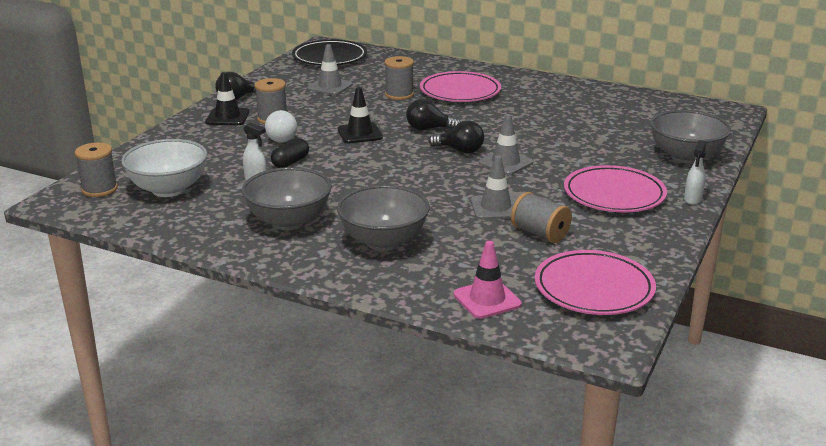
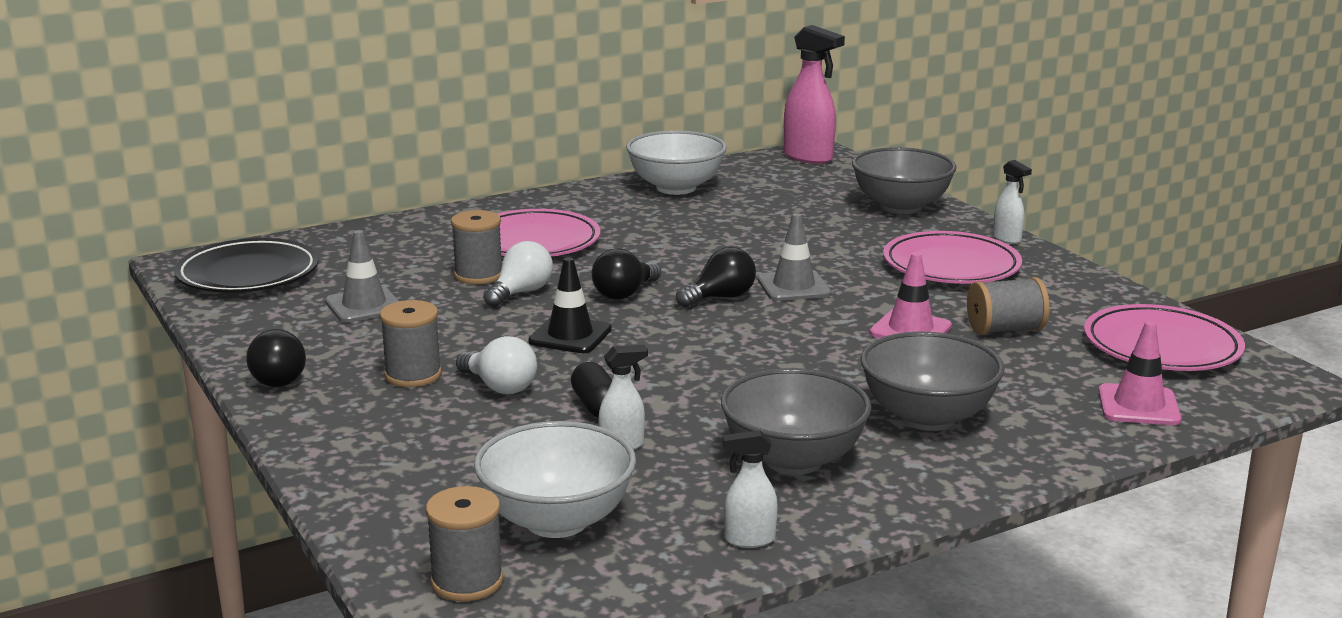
camera: 55 degrees left, 5 degrees down
black traffic cone [205,72,250,125] -> none
grey traffic cone [471,155,517,220] -> pink traffic cone [870,252,952,338]
none -> white light bulb [483,241,553,307]
none -> white bowl [626,130,727,195]
none -> white spray bottle [722,430,778,548]
none -> pink spray bottle [784,25,845,164]

